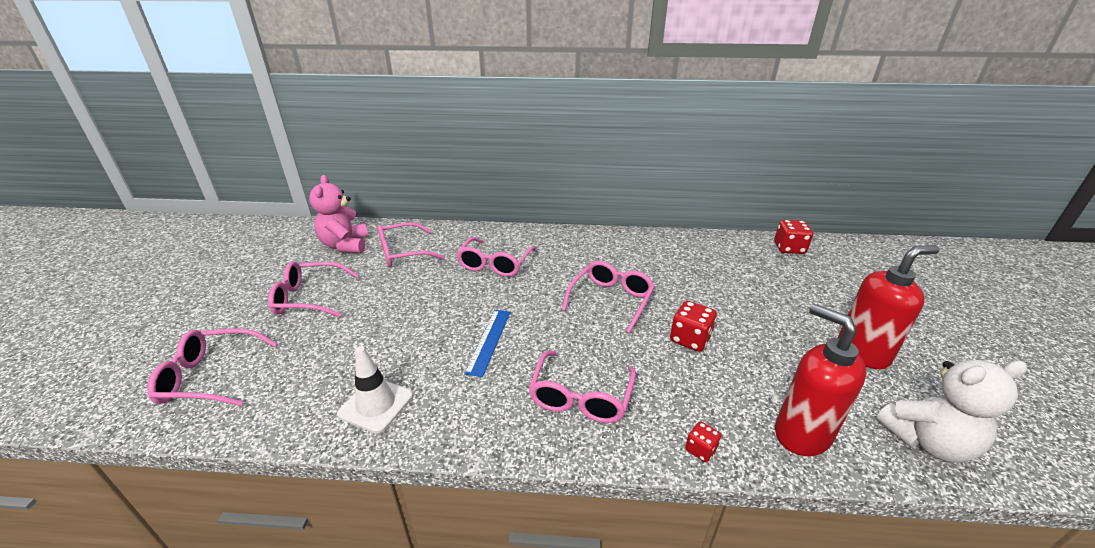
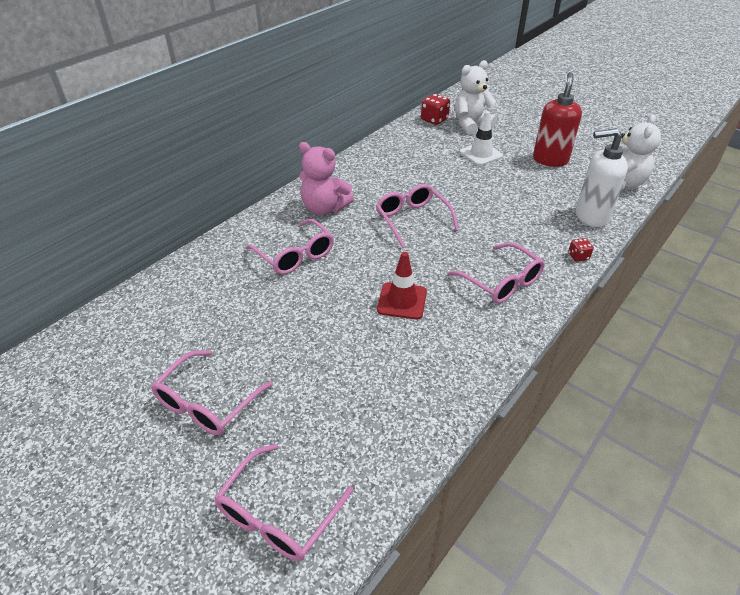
camera: 55 degrees left, 10 degrees up
pink teddy bear [309,175,368,253] -> pink teddy bear moved to [299,142,354,215]
white traffic cone [337,346,413,433] -> white traffic cone moved to [460,111,503,166]
pink glasses [377,222,445,267] -> none
blue ruler [464,310,510,377] -> red traffic cone [377,252,427,319]
red dice [670,301,717,352] -> none
red soap dispenser [775,304,866,456] -> white soap dispenser [576,128,628,227]
none -> white teddy bear [455,60,497,135]

